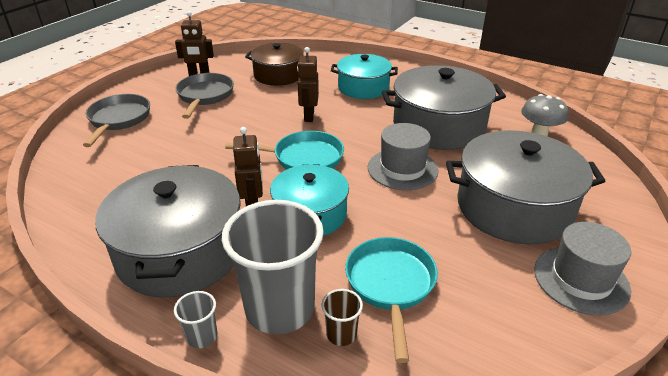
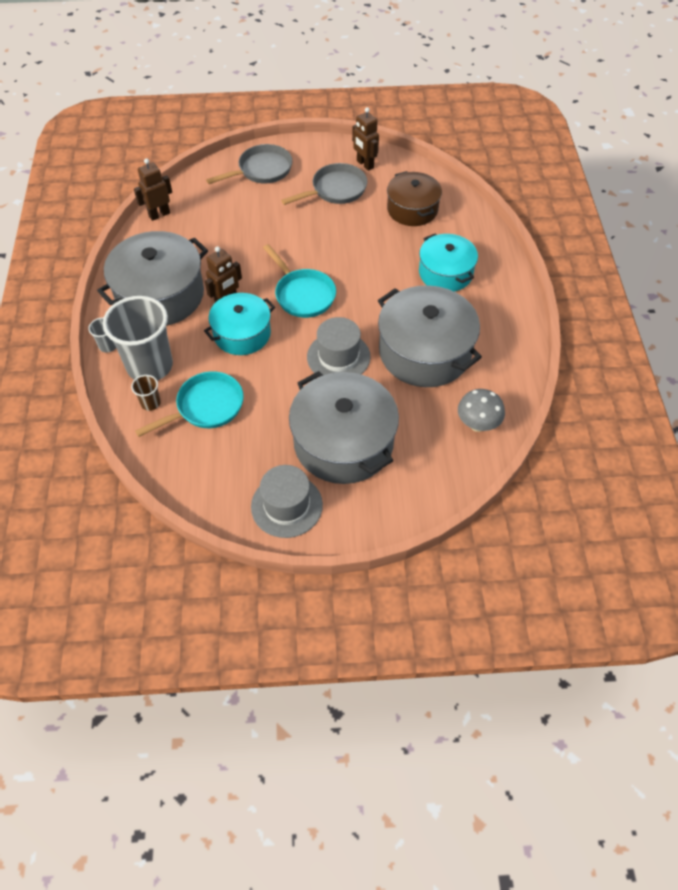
camera: 55 degrees right, 20 degrees up
brown robot [297,47,319,122] -> brown robot moved to [134,158,172,221]

